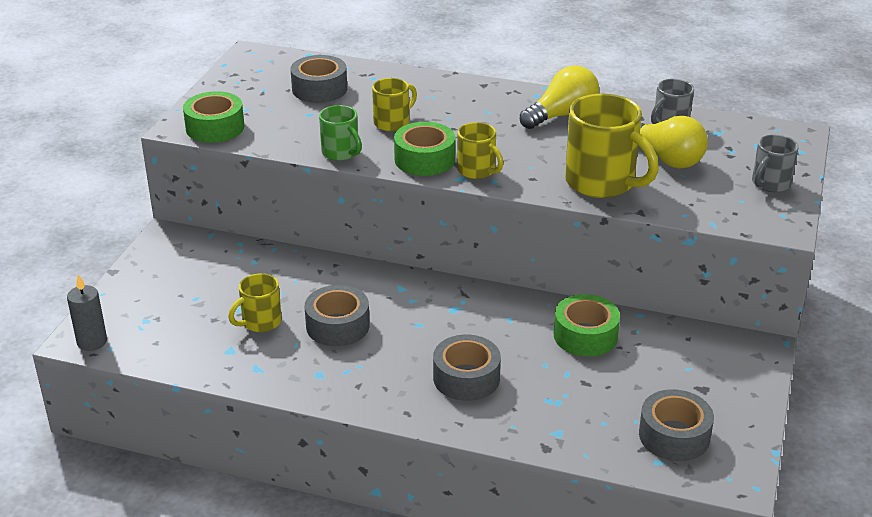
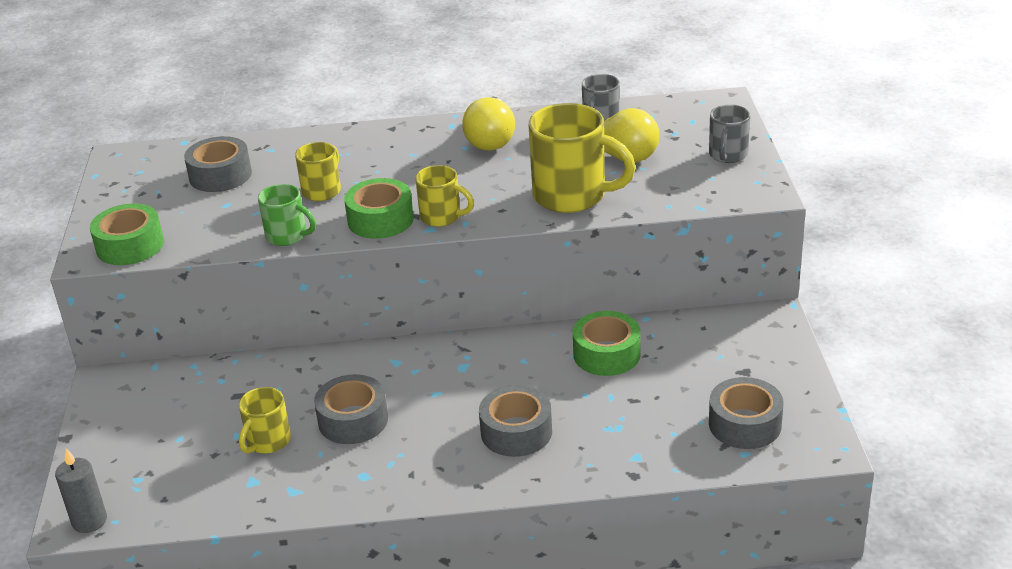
camera: 20 degrees left, 0 degrees up
yellow light bulb [520,65,599,129] -> yellow light bulb turned 150 degrees clockwise [462,96,515,151]

